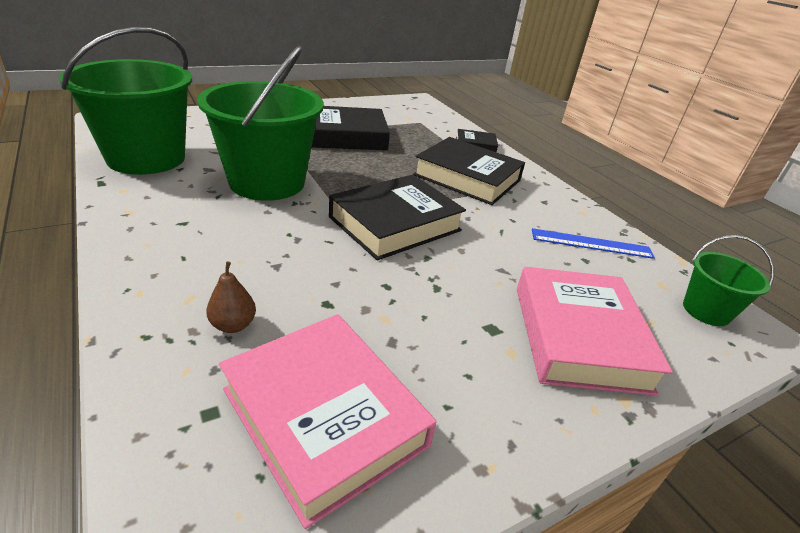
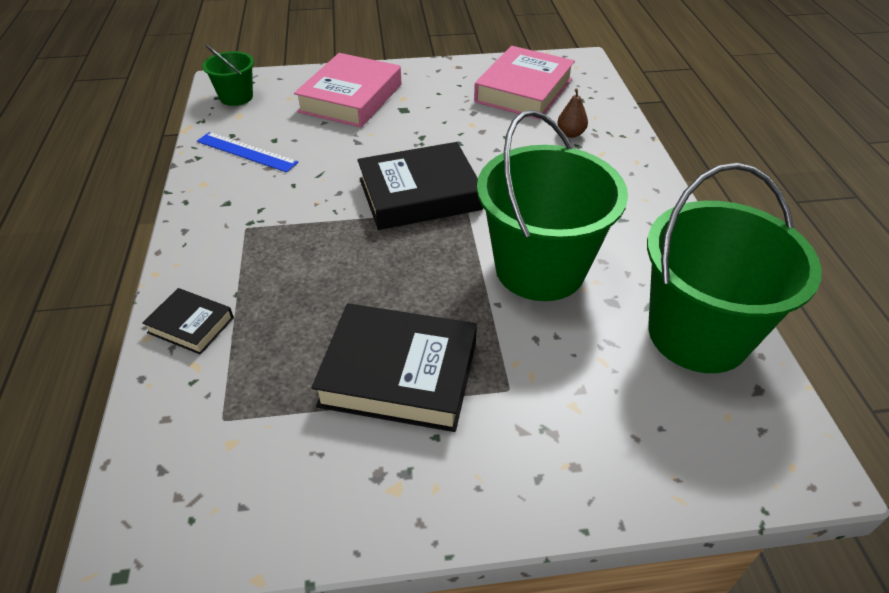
camera: 155 degrees left, 10 degrees up
pink book [219,314,436,529] -> pink book turned 45 degrees clockwise [474,46,575,120]
black book [413,137,525,205] -> none

